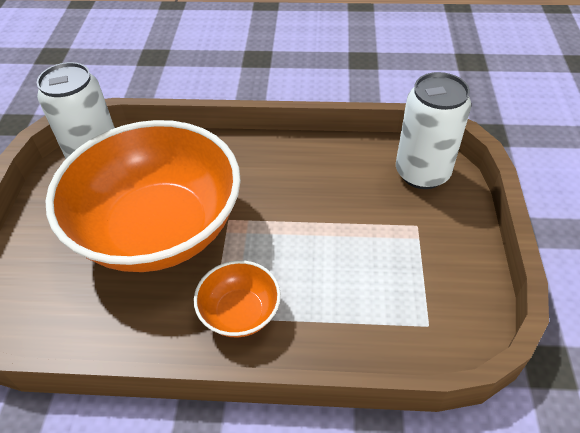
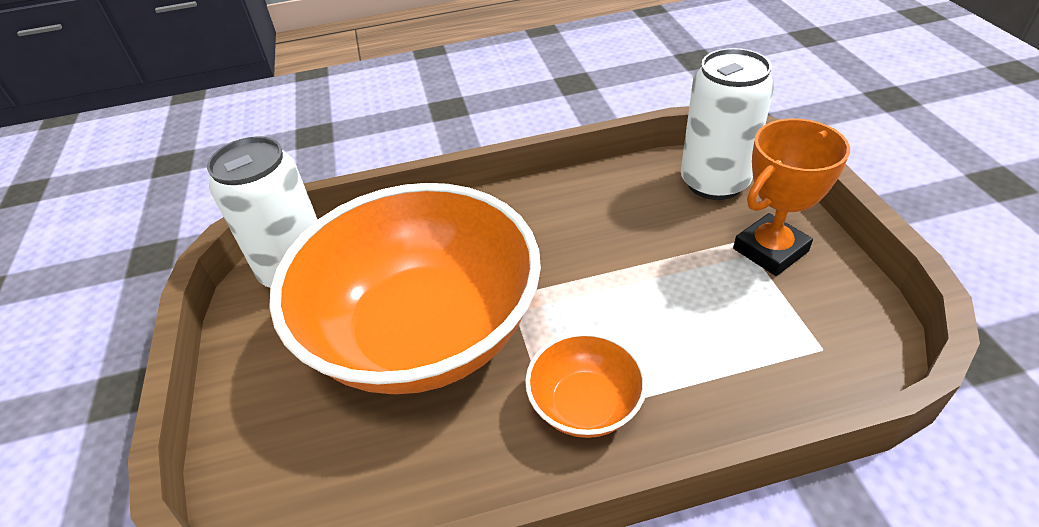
camera: 15 degrees left, 5 degrees down
none -> orange trophy [733,118,850,276]

